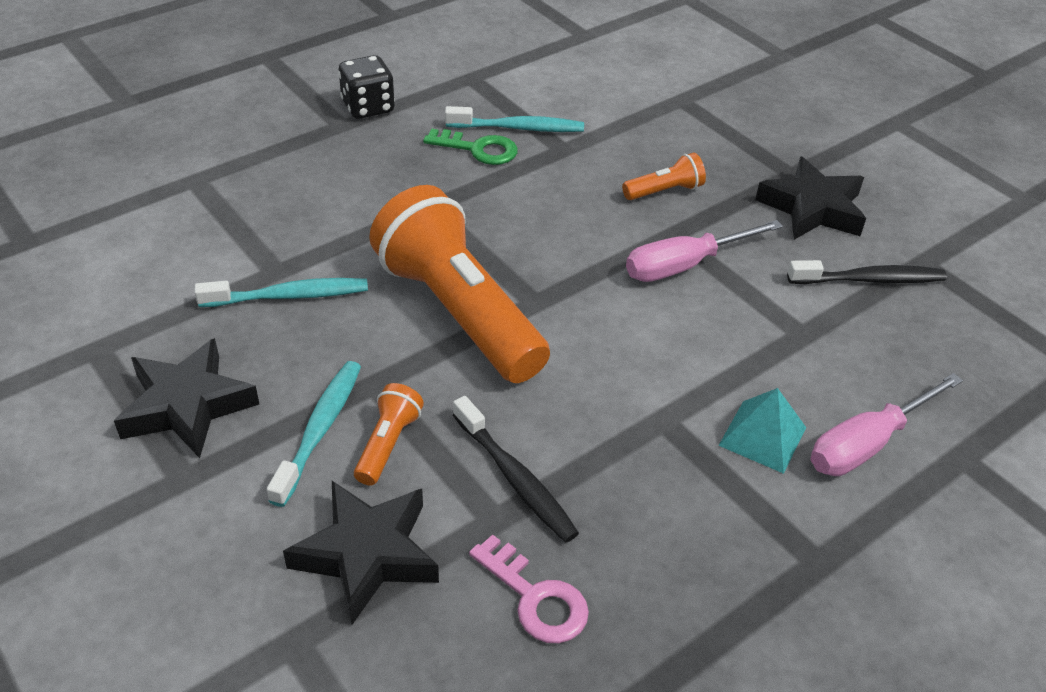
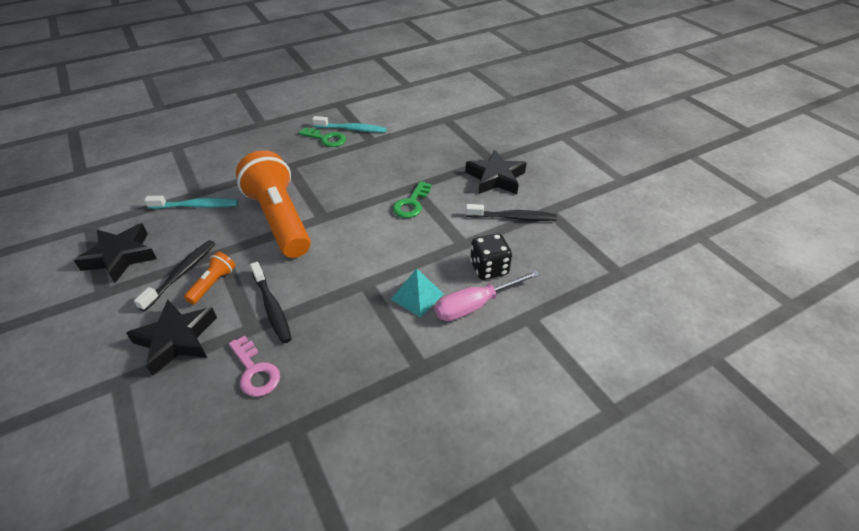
camera: 10 degrees right, 0 degrees up
turquoise toothbrush [267,361,361,507] -> black toothbrush [134,240,215,311]
black dice [338,55,395,119] -> black dice moved to [470,233,512,280]
orange flashlight [622,153,706,200] -> none
pink screwdriver [626,220,783,282] -> green key [393,181,431,218]

